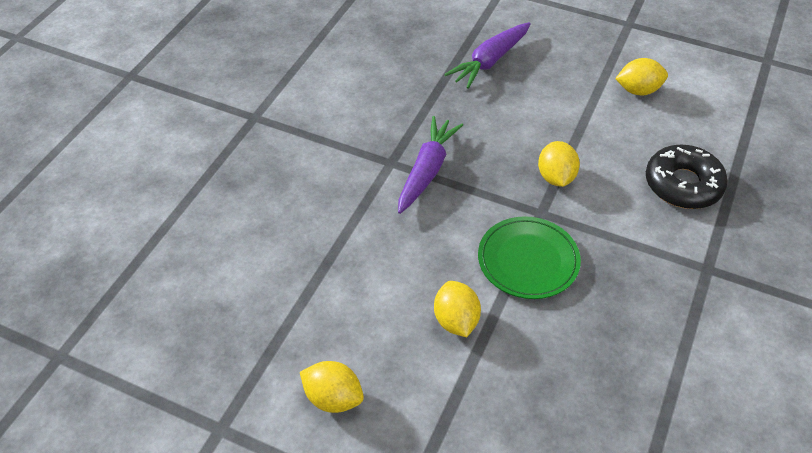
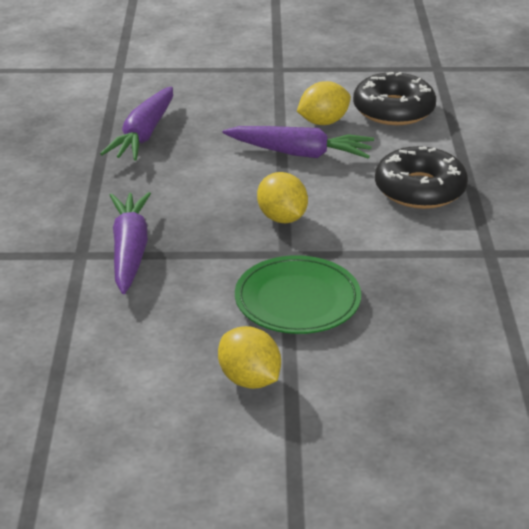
camera: 25 degrees left, 15 degrees down
yellow lemon [300,361,364,413] -> none
none -> purple carrot [223,126,374,159]
none -> black donut [353,72,436,125]

